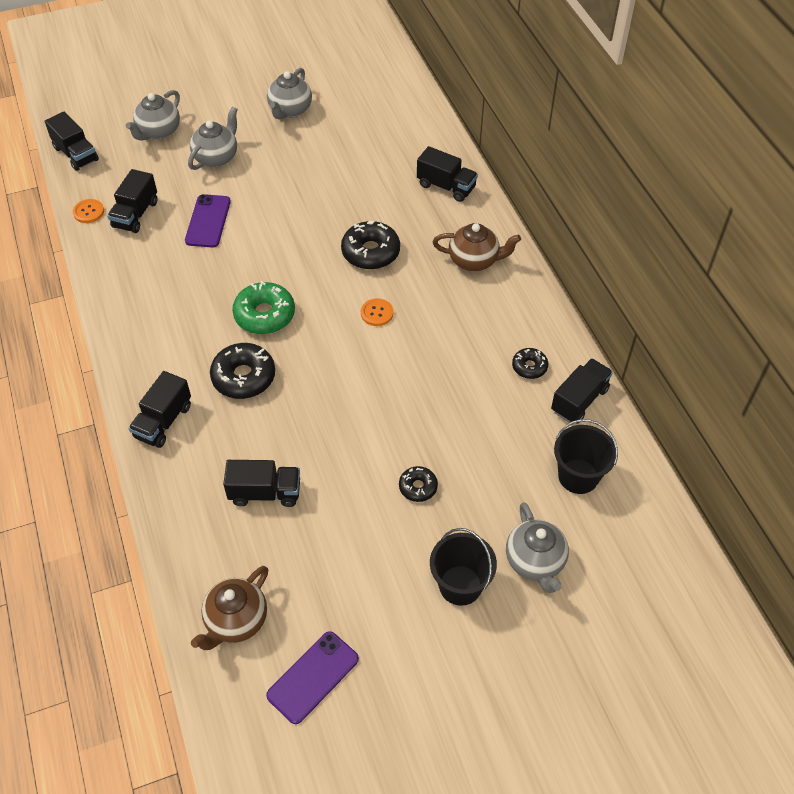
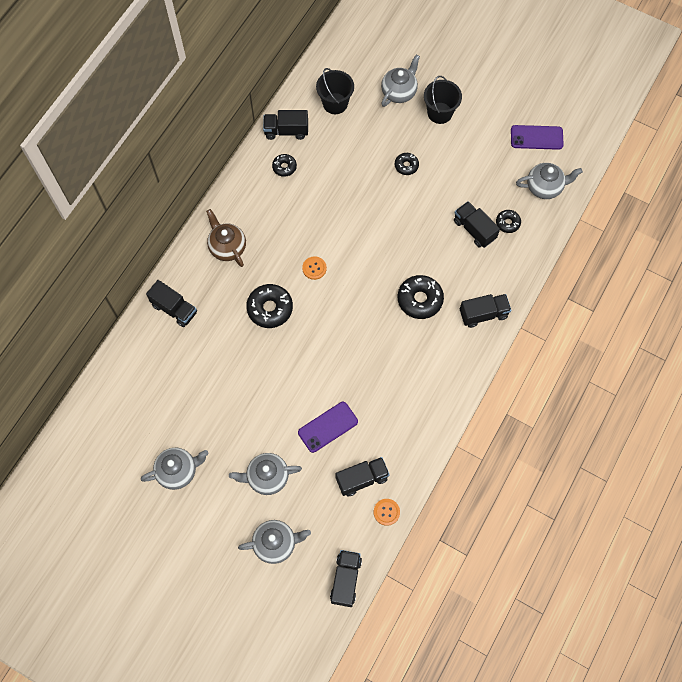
camera: 130 degrees left, 15 degrees up
brown teapot [191,566,268,650] -> grey teapot [516,163,583,199]
green donut [232,281,295,334] -> none
black truck [417,146,478,202] -> black truck turned 135 degrees clockwise [146,280,197,327]
none -> black donut [496,210,521,233]

